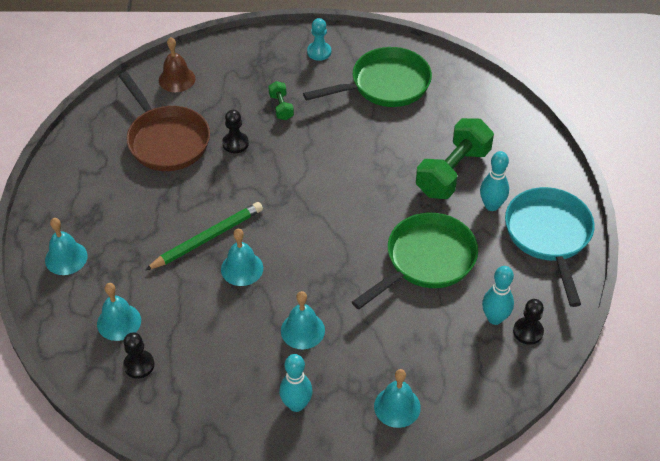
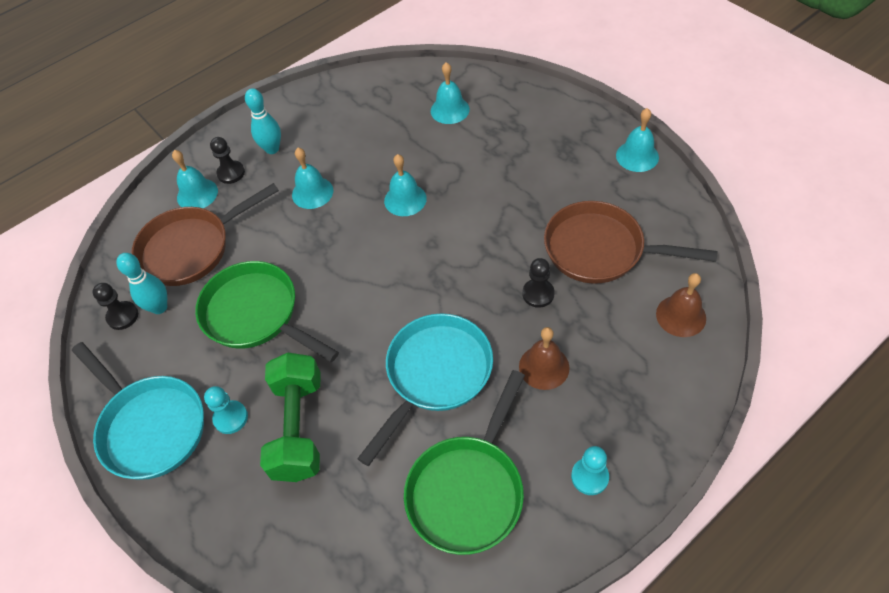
camera: 145 degrees right, 5 degrees up
turquoise bell [45,218,88,275] -> turquoise bell moved to [616,108,659,172]
black pawn [123,332,155,379] -> black pawn moved to [210,137,245,184]
green pencil [145,202,263,270] -> none
green dumbbell [268,81,294,120] -> brown bell [519,327,570,390]
green pan [352,213,478,309] -> green pan turned 120 degrees clockwise [195,261,339,362]
turquoise bowling pin [480,151,509,211] -> turquoise pawn [204,386,248,434]
none -> brown pan [131,183,279,286]
none -> turquoise pan [357,313,493,466]

